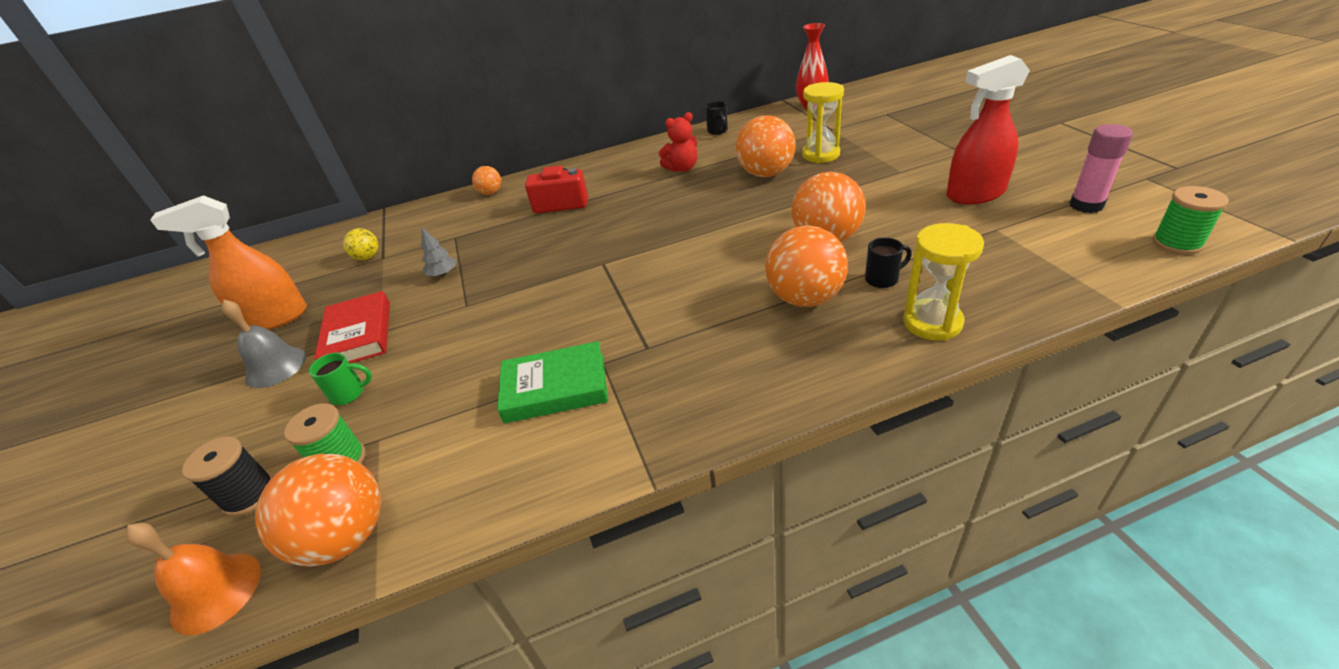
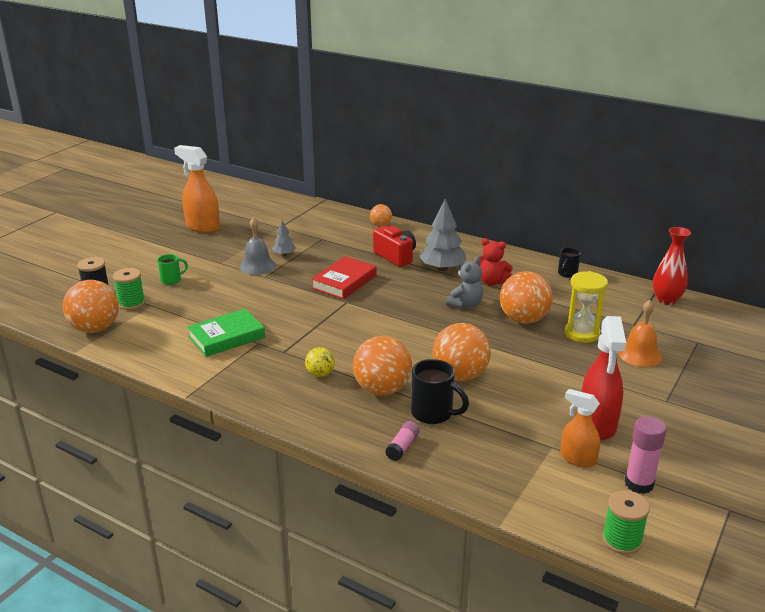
camera: 45 degrees right, 10 degrees down
orange bell [125,523,261,635] -> orange bell moved to [618,300,662,367]
grey bell [222,300,306,388] -> grey bell moved to [240,217,276,275]
green mug [309,353,372,405] -> green mug turned 75 degrees counterclockwise [158,254,188,285]
red book [314,291,390,363] -> red book moved to [311,257,376,299]
yellow ball [343,228,378,260] -> yellow ball moved to [305,347,335,377]
green book [497,341,608,423] -> green book turned 75 degrees counterclockwise [187,309,265,357]
black mug [865,237,912,288] -> black mug [411,359,469,424], size x1.63
yellow hourglass [903,223,984,340] -> pink glue stick [385,421,419,461]
red spray bottle [946,55,1030,205] -> red spray bottle turned 120 degrees counterclockwise [581,316,626,440]
none -> grey tree [419,198,466,271]
none -> grey teddy bear [446,257,483,309]
none -> orange spray bottle [560,389,600,467]

